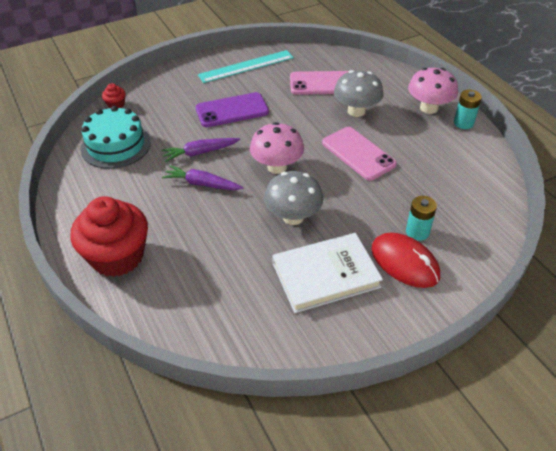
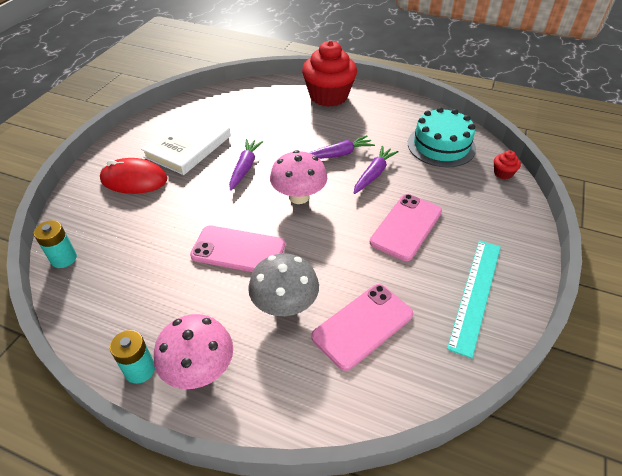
camera: 140 degrees right, 0 degrees up
purple phone [196,92,269,127] -> pink phone [370,194,442,261]
grey mushroom [264,171,323,225] -> purple carrot [229,139,263,191]
turquoise battery [406,196,437,241] -> turquoise battery moved to [34,221,77,268]

